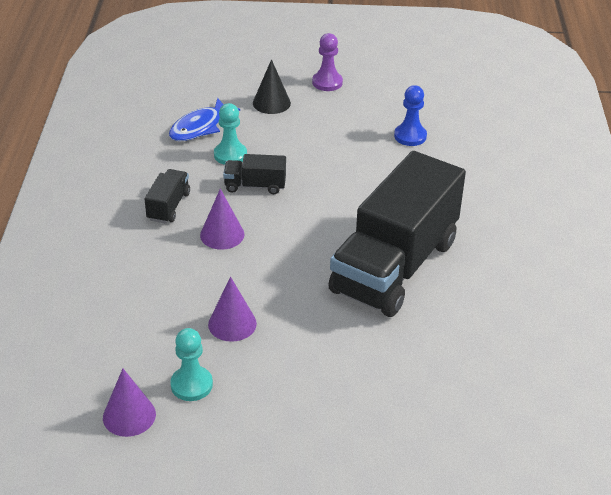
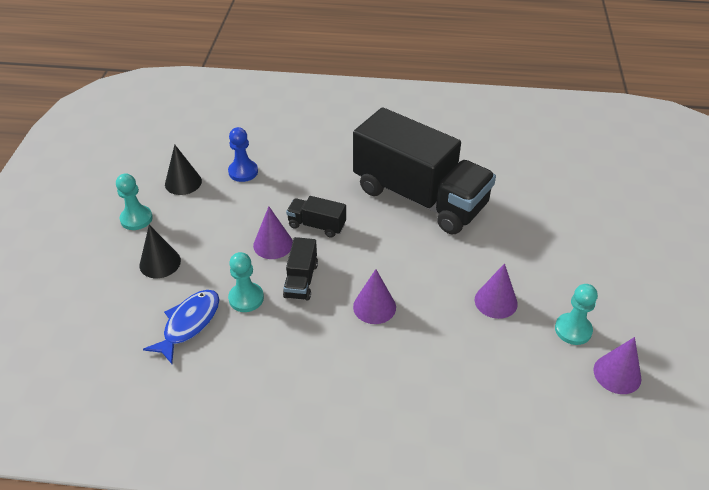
camera: 85 degrees left, 5 degrees up
black truck [145,169,190,223] -> black truck moved to [286,196,346,238]
blue fish [169,98,240,141] -> blue fish turned 105 degrees counterclockwise [143,290,219,364]
purple pawn [312,33,343,91] -> turquoise pawn [116,174,153,230]
none -> black cone [165,145,202,195]
none -> purple cone [253,206,293,259]

